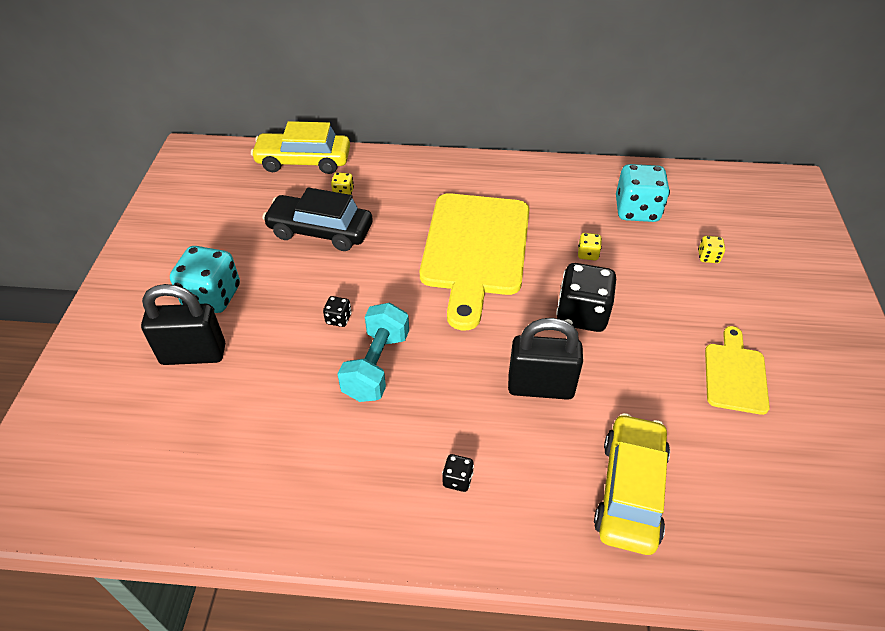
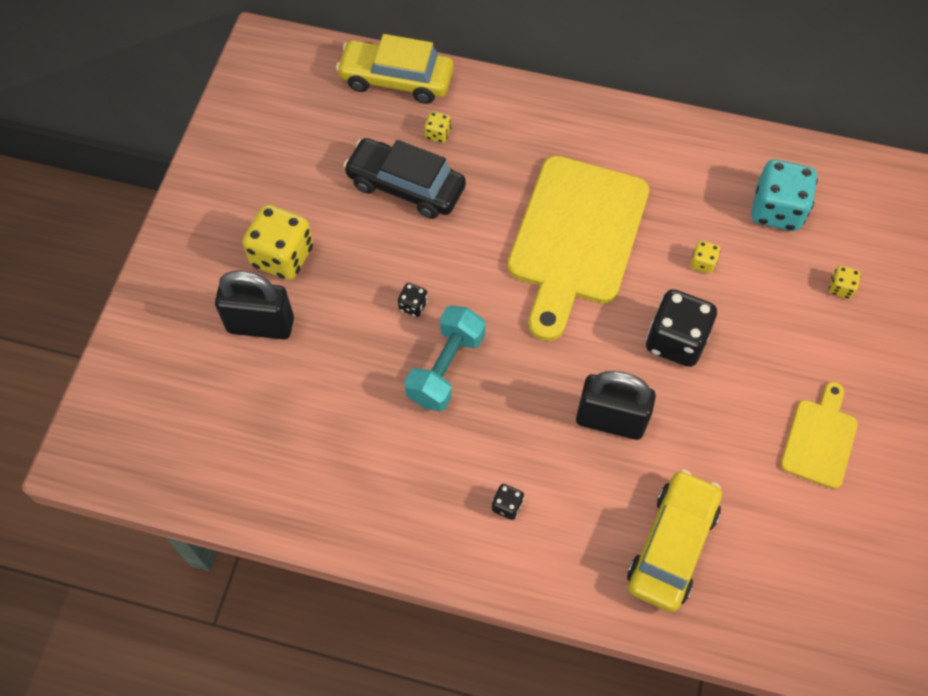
camera: 10 degrees right, 15 degrees up
turquoise dice [170,246,240,313] -> yellow dice [243,205,313,280]

